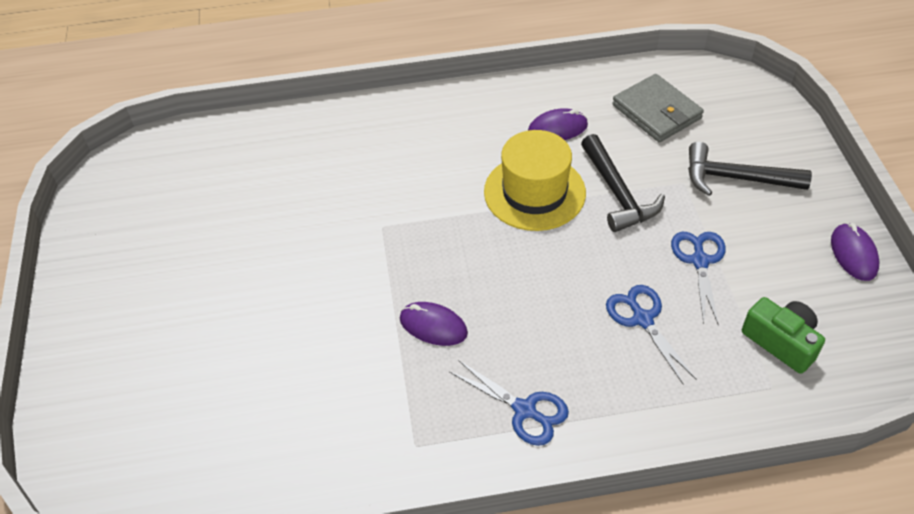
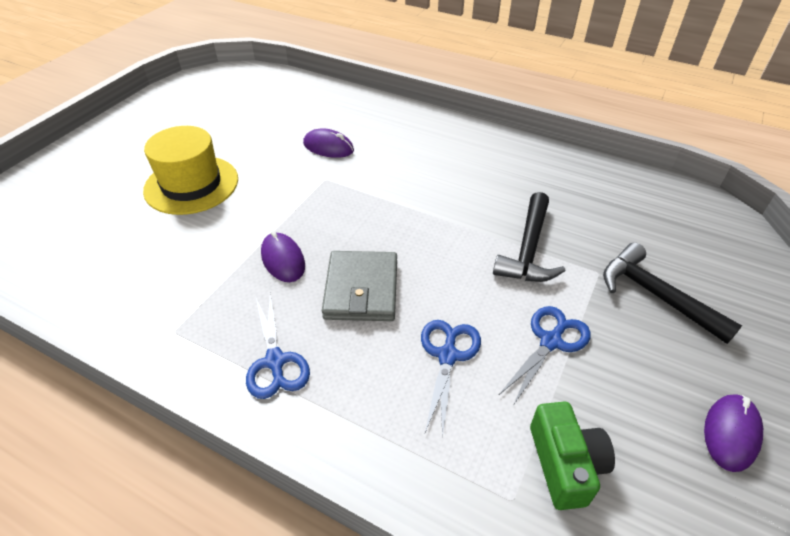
camera: 35 degrees right, 5 degrees down
yellow hat [484,130,586,231] -> yellow hat moved to [143,126,238,215]
purple mouse [528,108,588,140] -> purple mouse moved to [303,128,354,158]
grey wallet [612,74,704,142] -> grey wallet moved to [322,251,397,321]

